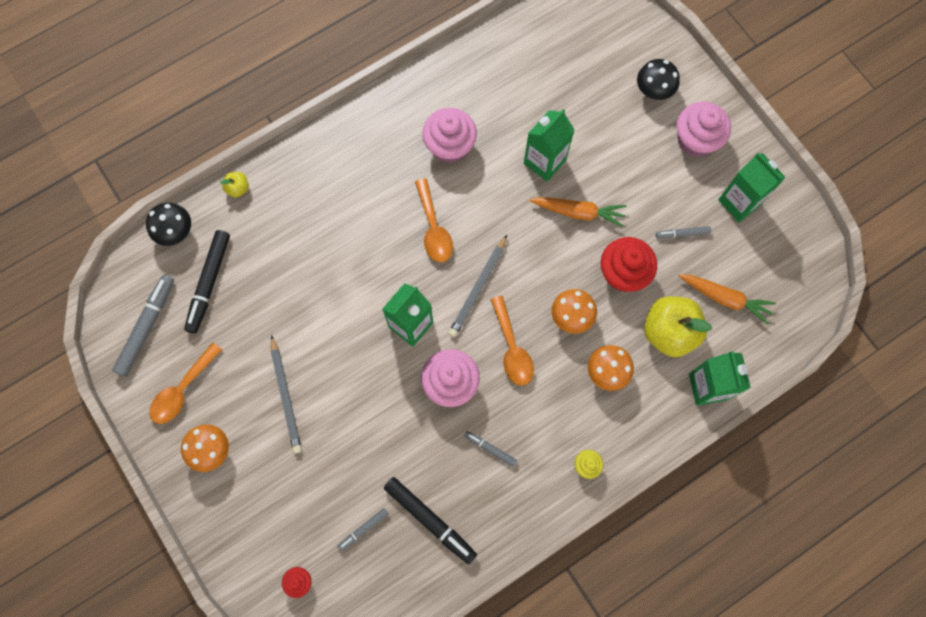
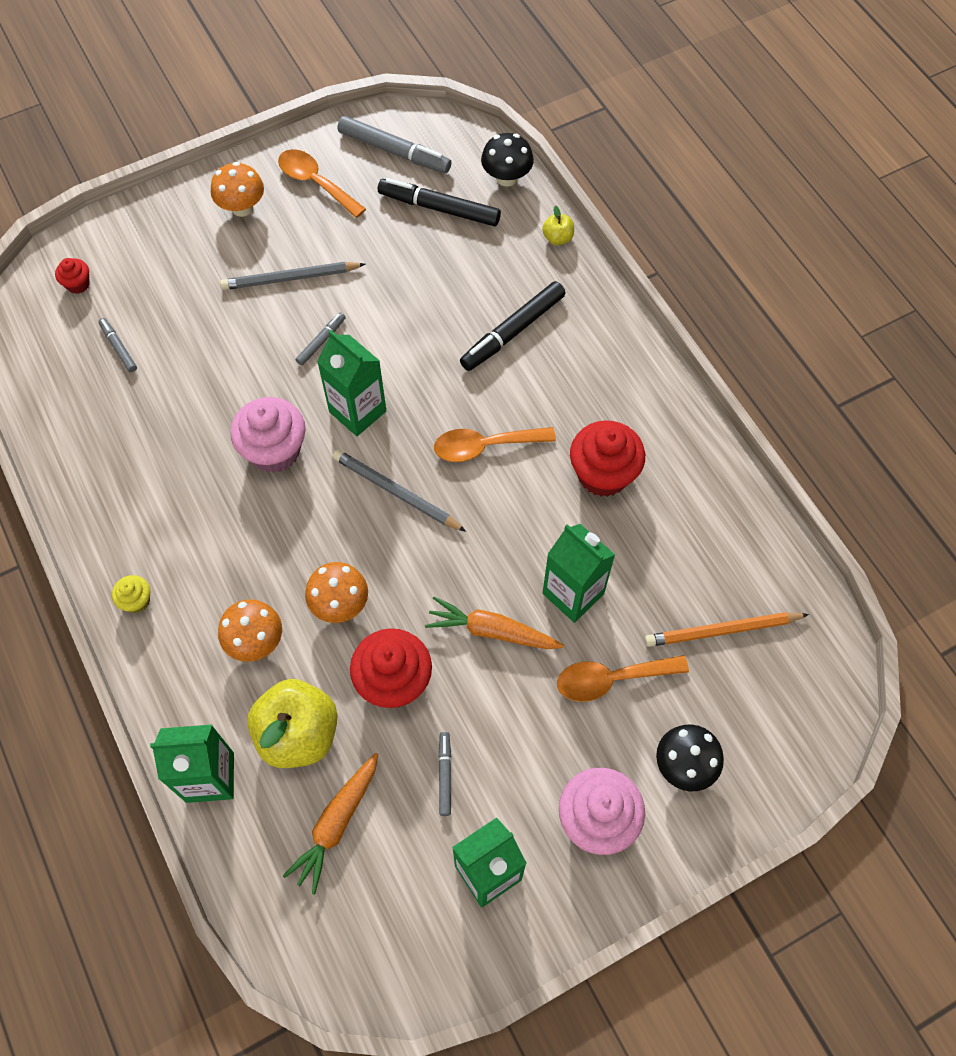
camera: 95 degrees right, 10 degrees down
black marker [384,477,477,564] -> black marker moved to [460,281,566,371]
pink cupcake [422,108,477,163] -> red cupcake [570,420,645,497]
grey marker [464,431,517,467] -> grey marker moved to [296,312,346,366]
orange spoon [490,296,534,386] -> orange spoon moved to [557,655,689,702]
orange carrot [529,197,626,227] -> orange carrot turned 90 degrees clockwise [425,596,564,649]
none -> orange pencil [645,612,809,647]

